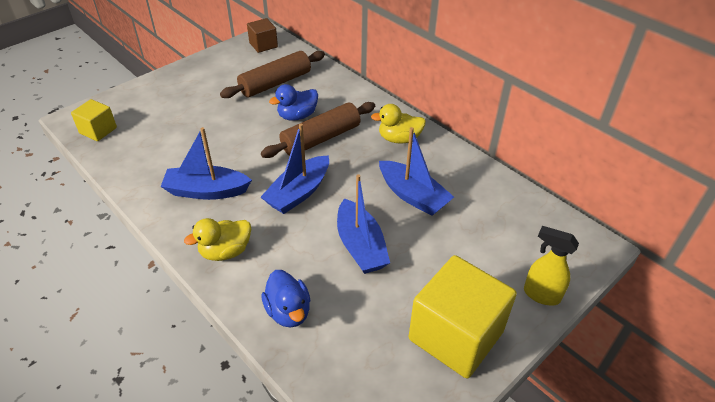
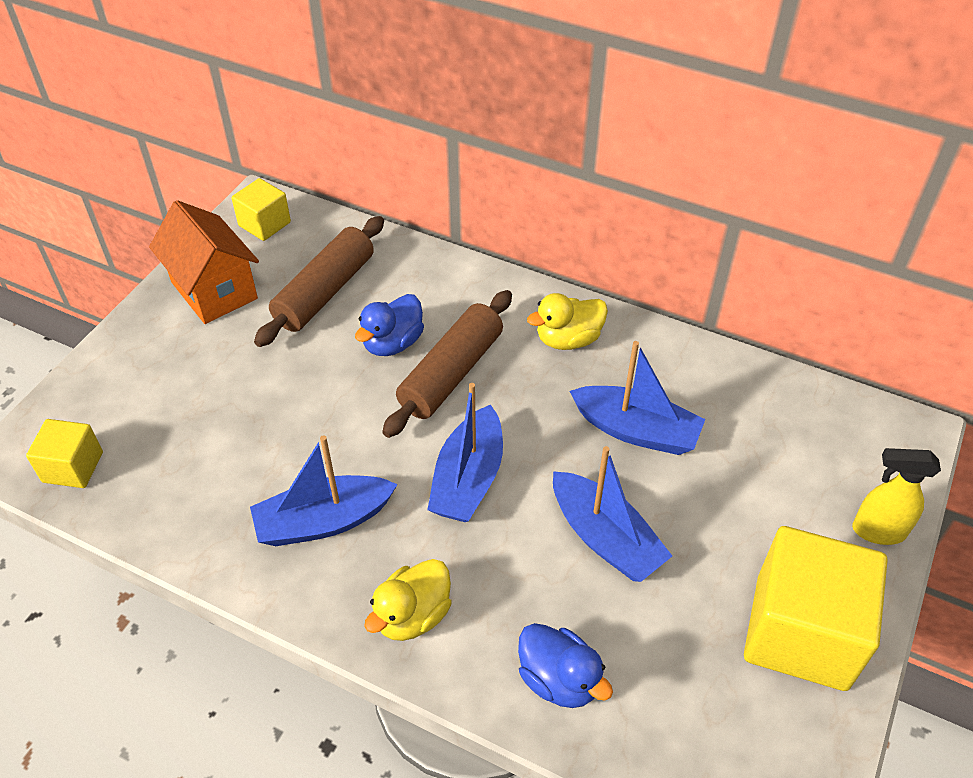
camera: 20 degrees left, 5 degrees up
brown cube [247,18,278,53] -> yellow cube [232,178,291,241]
none -> orange house [149,200,259,324]

